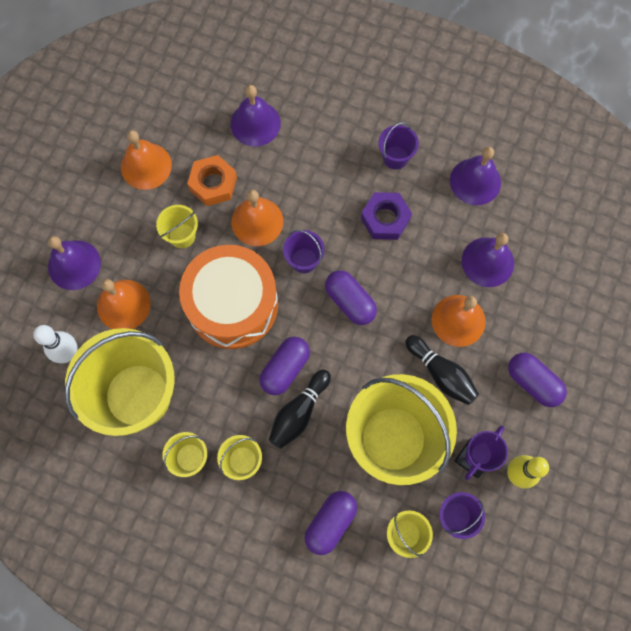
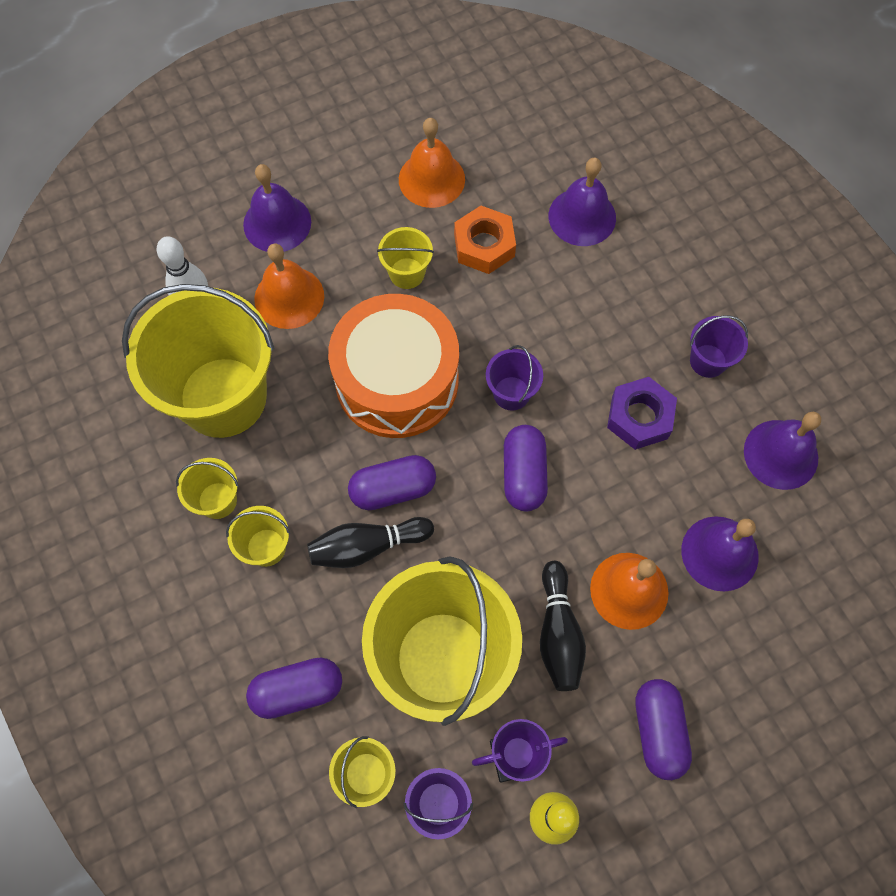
camera: 40 degrees right, 5 degrees down
orange bell [232,190,283,246] -> none

